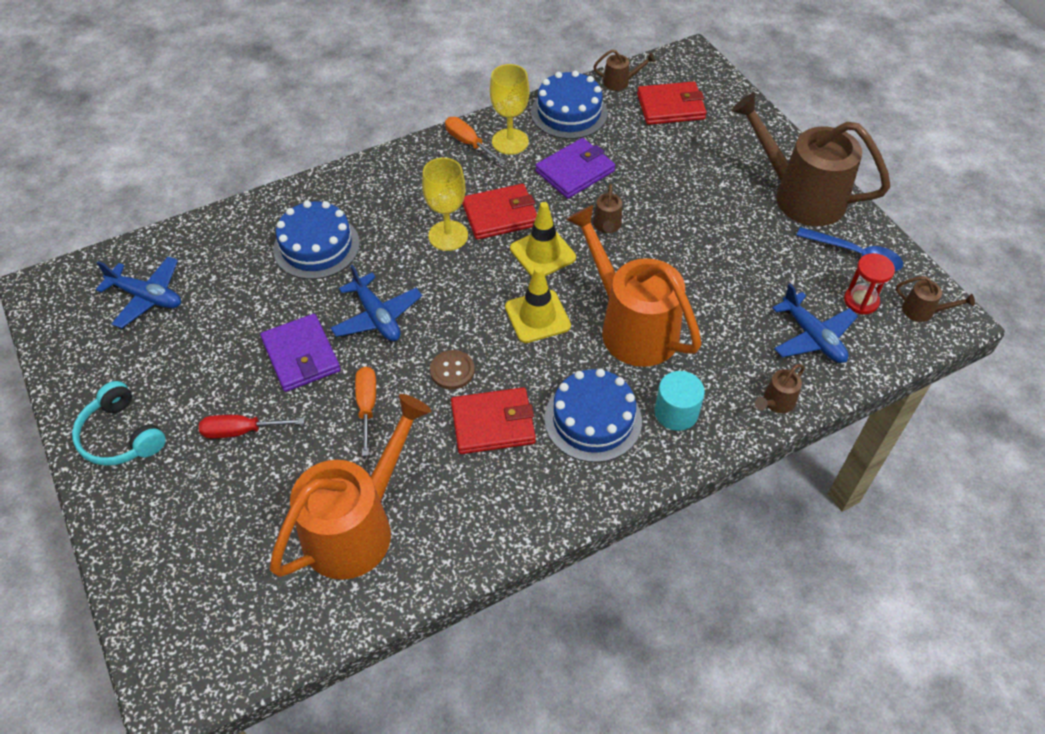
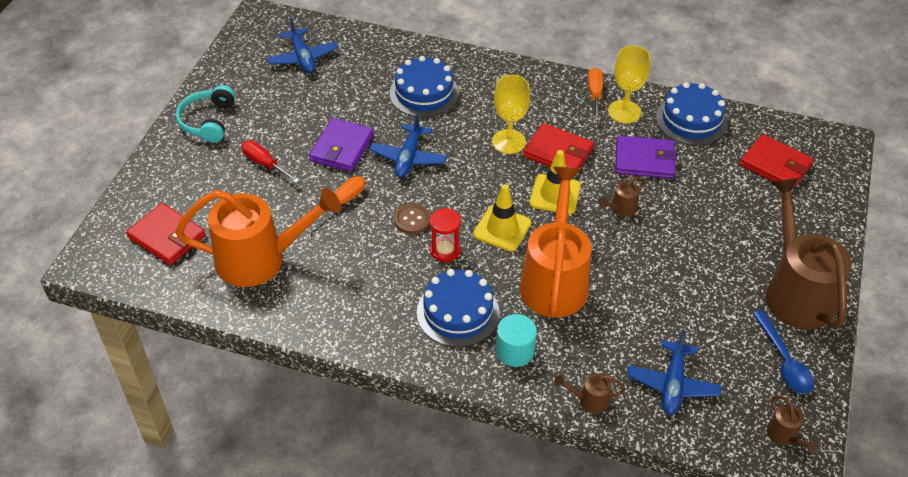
camera: 45 degrees right, 5 degrees down
red wallet [451,387,536,454] -> red wallet moved to [126,203,206,265]
brown watering can [593,49,655,91] -> none
red hourglass [844,253,895,314] -> red hourglass moved to [430,208,461,262]

